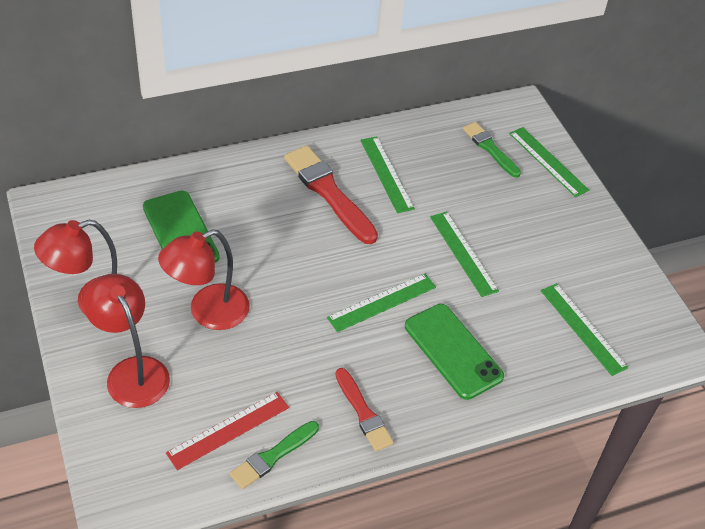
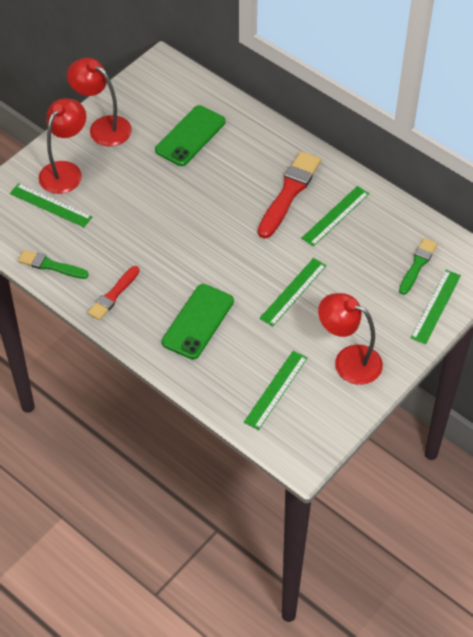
camera: 65 degrees right, 5 degrees up
red lamp [158,229,250,330] -> red lamp moved to [318,293,383,385]
red ruler [166,392,289,470] -> none
green ruler [327,274,436,332] -> green ruler moved to [10,183,92,227]

